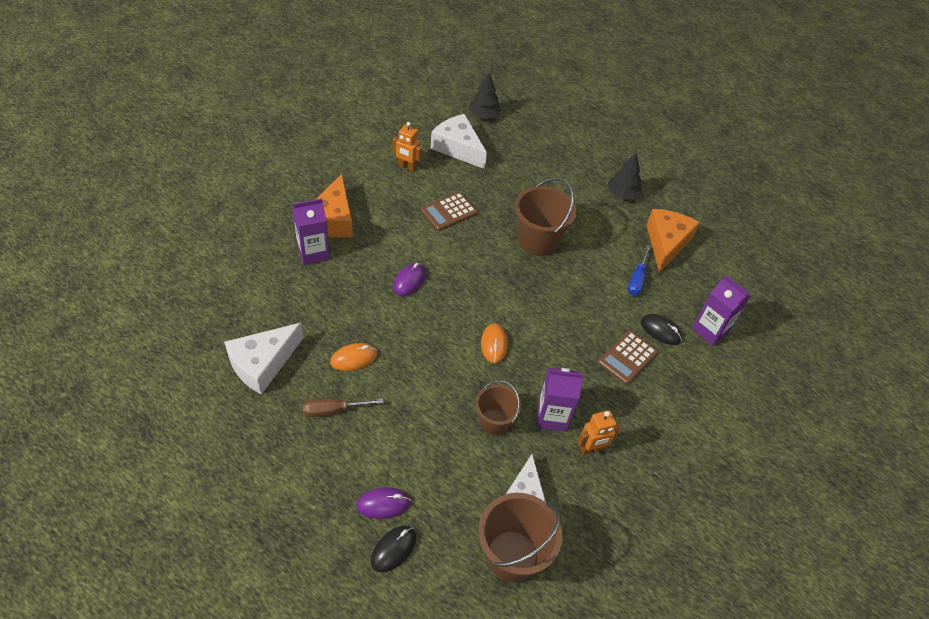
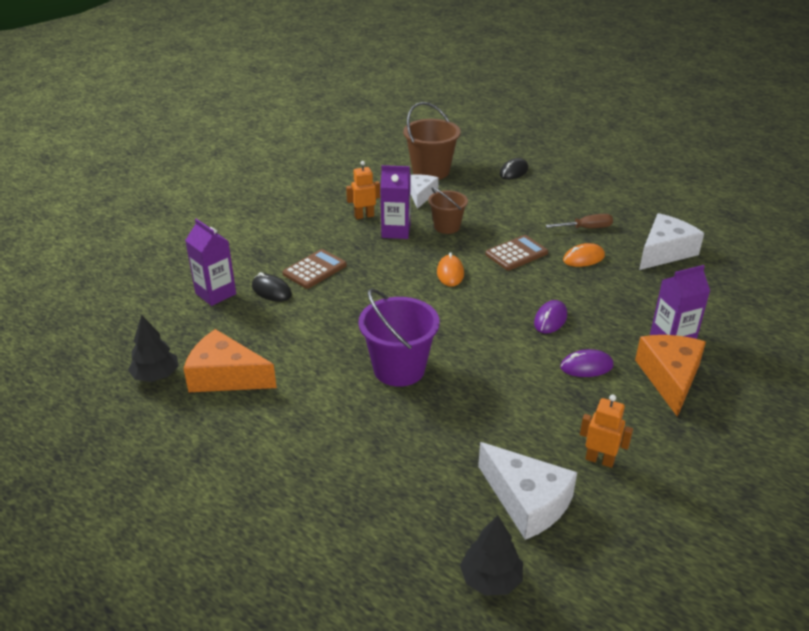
camera: 175 degrees left, 15 degrees down
purple mouse [356,487,411,519] -> purple mouse moved to [560,349,614,377]
brown calculator [421,192,478,231] -> brown calculator moved to [485,235,548,270]
brown bucket [515,177,577,256] -> purple bucket [358,289,440,387]
black tree [607,153,642,199] -> black tree moved to [128,315,178,382]
blue screwdriver [628,245,651,296] -> none
orange cheese [647,209,700,273] -> orange cheese turned 90 degrees clockwise [183,329,277,392]

